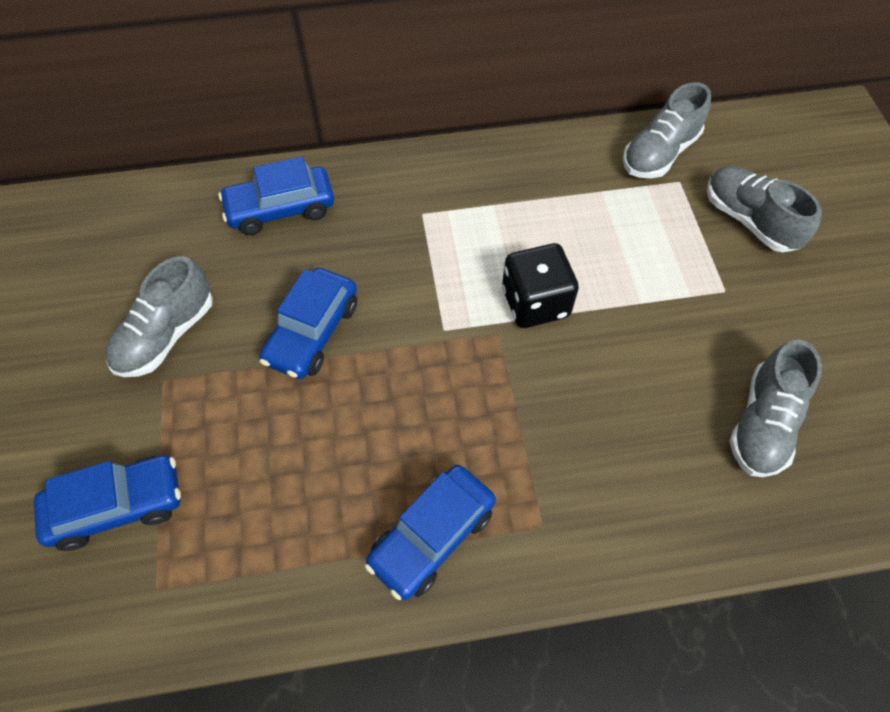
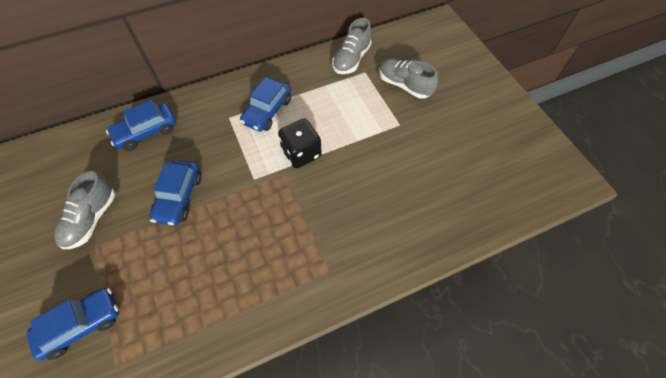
camera: 15 degrees left, 0 degrees up
blue car [365,465,496,600] -> blue car moved to [240,77,291,132]
grey shoe [729,340,822,477] -> none

